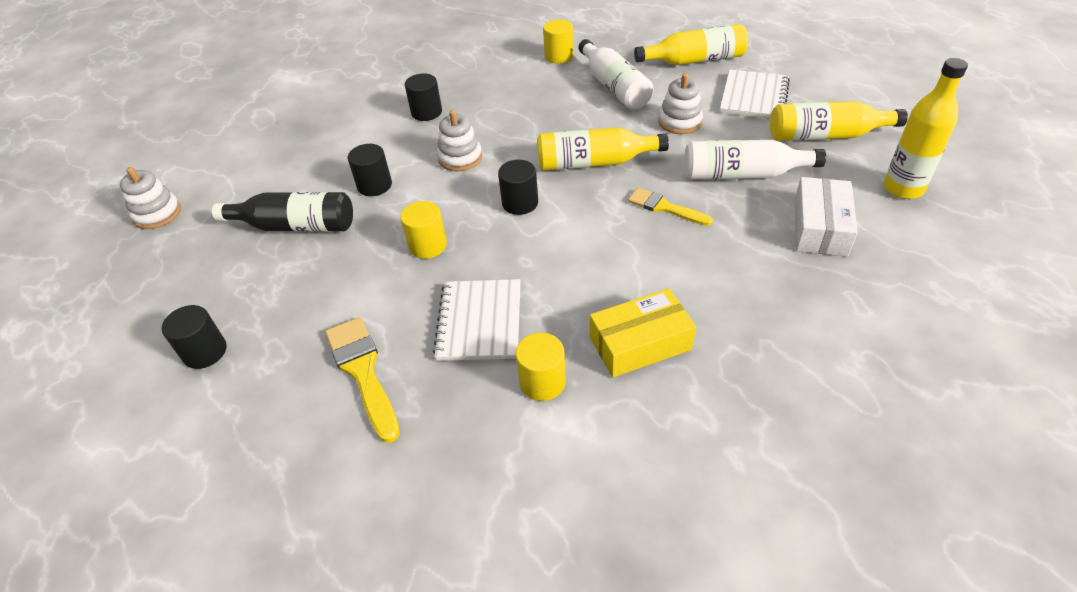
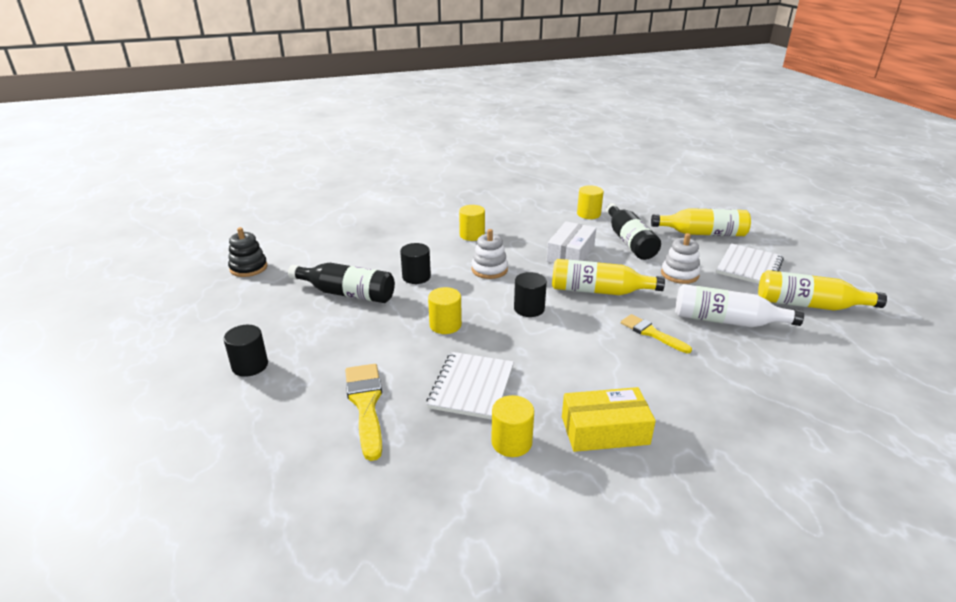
camera: 10 degrees right, 15 degrees down
white stacking toy [120,167,181,229] -> black stacking toy [228,227,267,277]
black cylinder [405,73,442,121] -> yellow cylinder [459,205,485,241]
white bottle [579,39,654,110] -> black bottle [605,203,661,260]
white box [794,177,858,257] -> white box moved to [546,221,596,263]
yellow bottle [884,58,968,199] -> none

